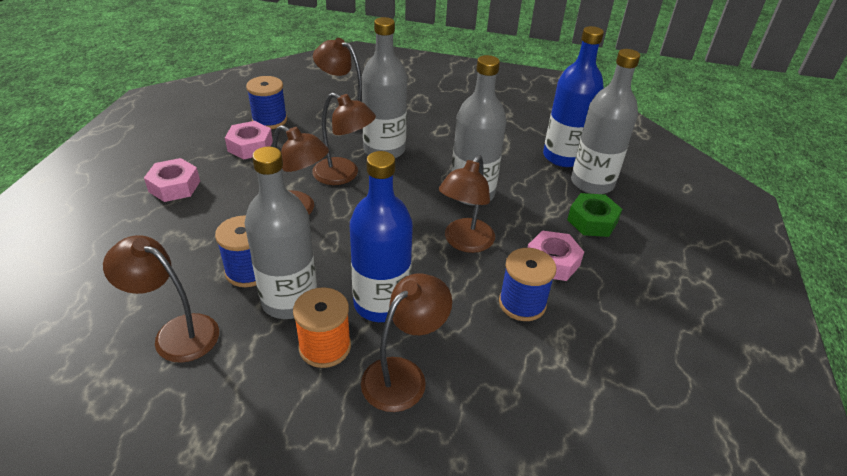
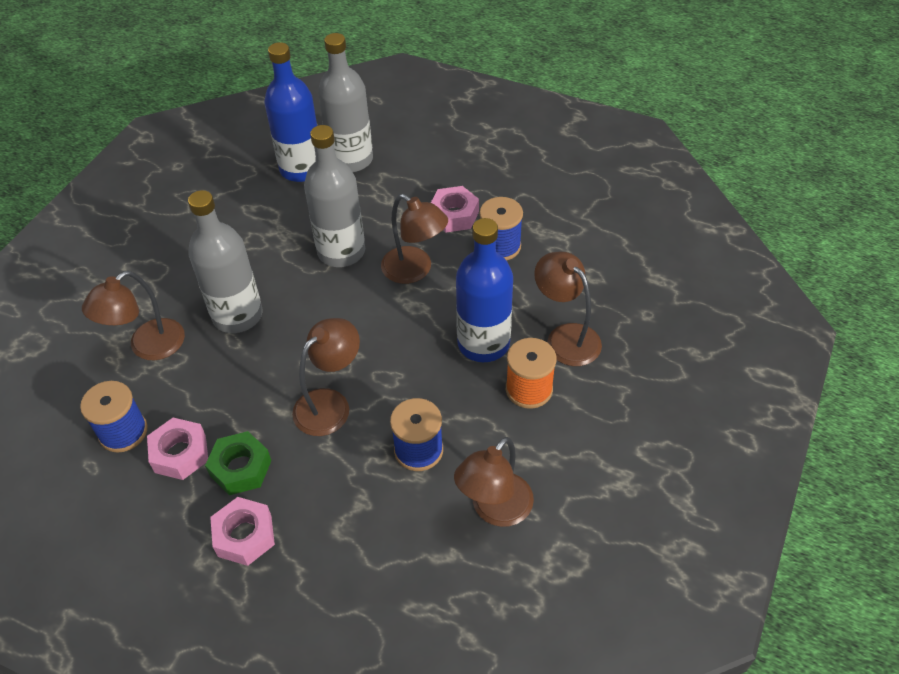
camera: 75 degrees left, 10 degrees up
grey bottle [245,147,317,319] -> none
brown lamp [312,93,376,185] -> none
green nut [567,193,622,237] -> green nut moved to [205,431,271,495]

